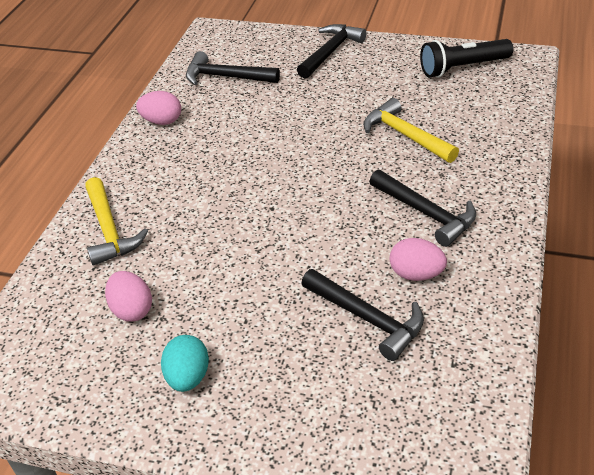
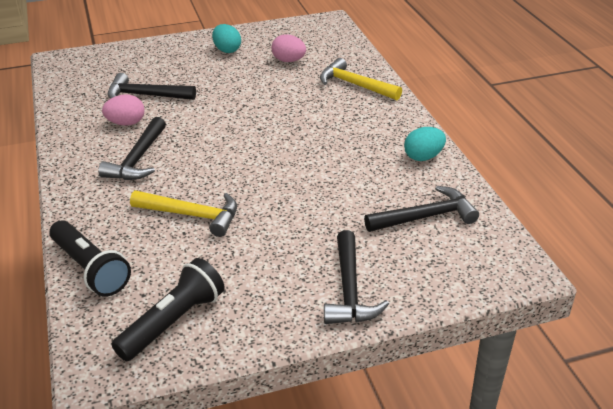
camera: 145 degrees right, 5 degrees down
pink egg [136,91,181,125] -> turquoise egg [404,127,446,161]
black hammer [369,170,476,247] -> black hammer turned 90 degrees counterclockwise [98,117,166,180]
none -> black flashlight [49,220,131,297]

